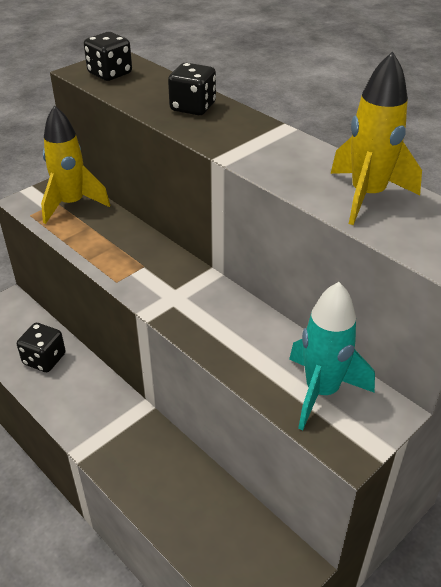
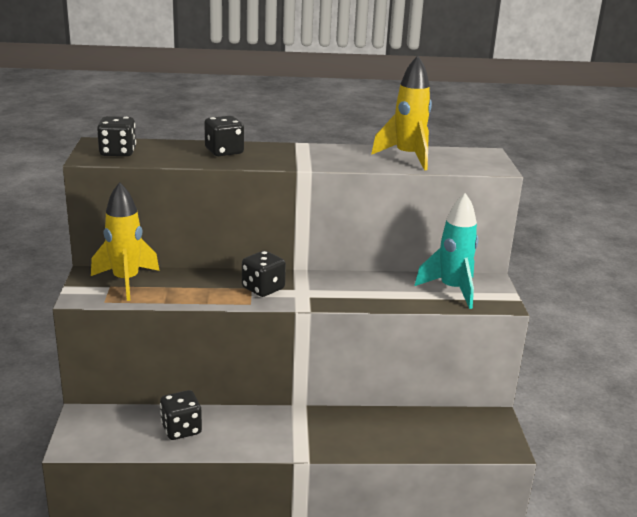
camera: 50 degrees left, 15 degrees down
none -> black dice [242,251,286,297]

